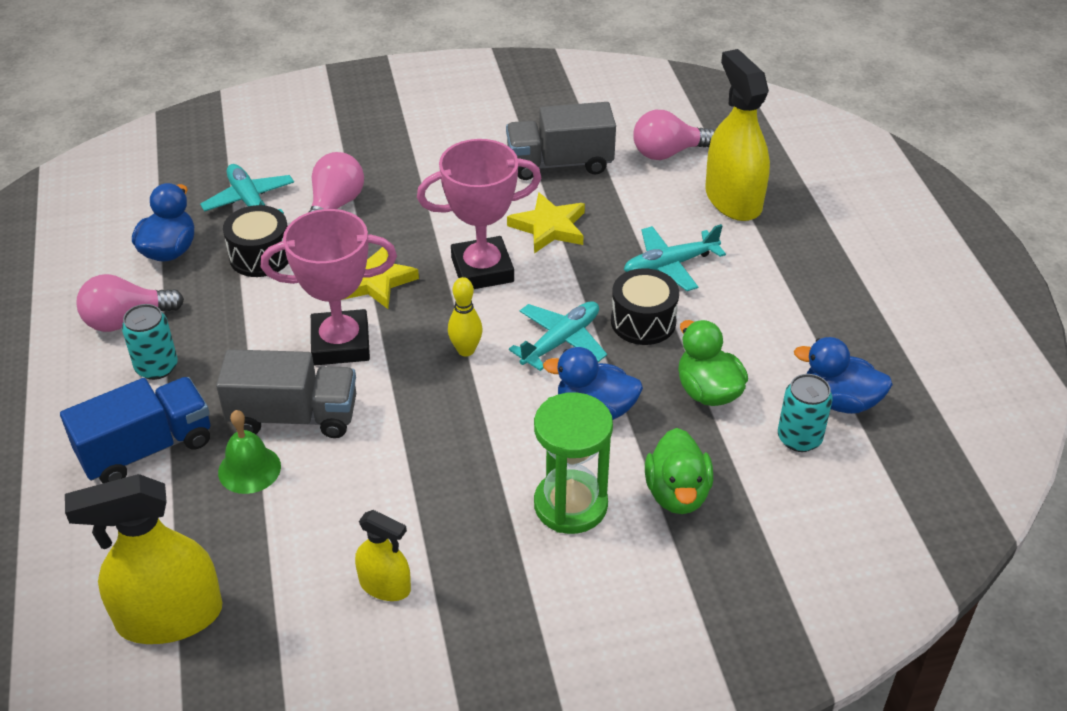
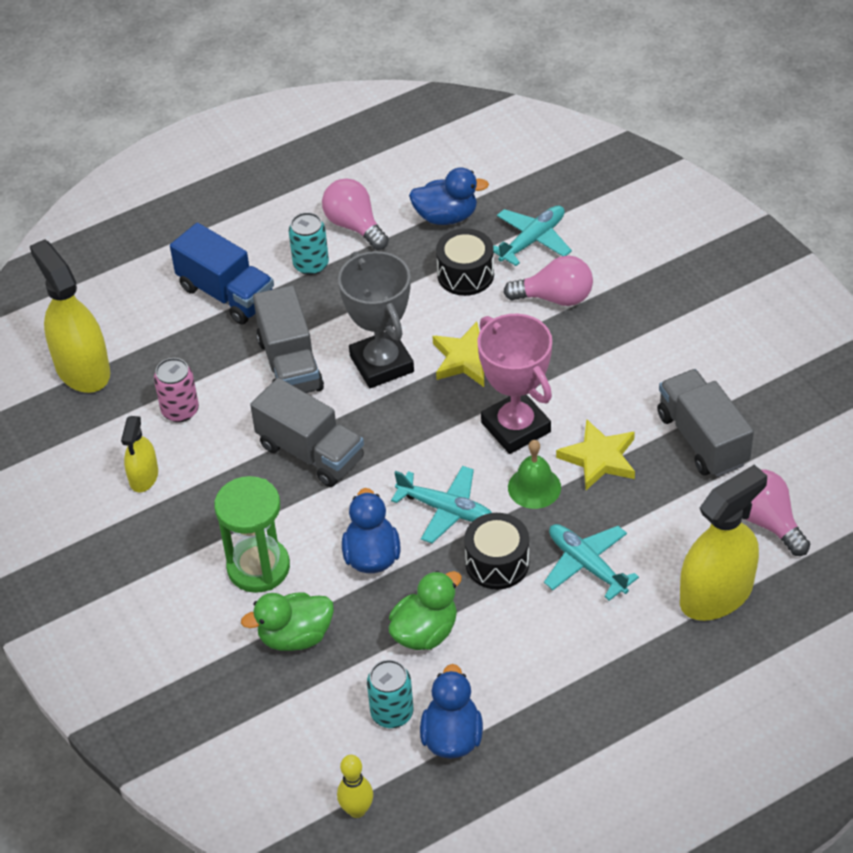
camera: 75 degrees right, 5 degrees up
green bell [218,410,281,494] -> green bell moved to [508,440,561,509]
pink trophy [261,209,397,365] -> grey trophy [338,251,414,388]
yellow bowling pin [448,277,482,356] -> yellow bowling pin moved to [337,755,373,818]
none -> pink can [154,358,199,422]
none -> grey truck [250,378,364,487]

